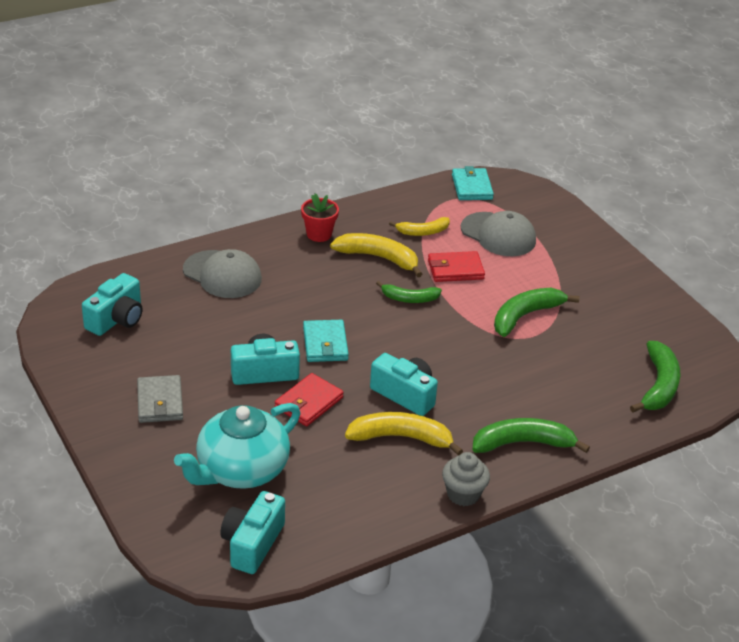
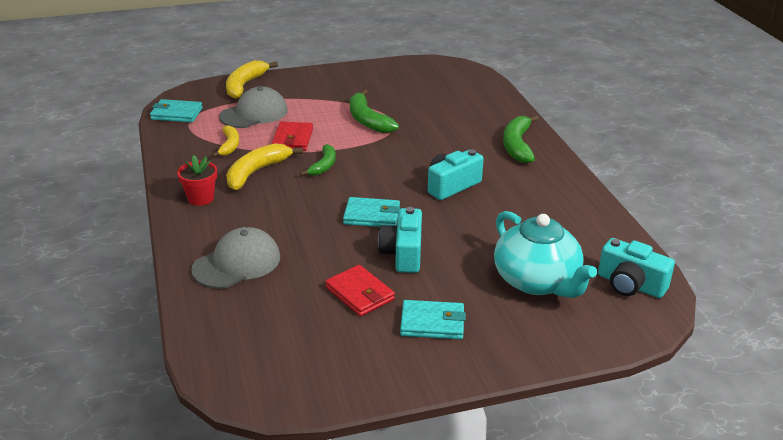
camera: 75 degrees left, 5 degrees down
turquoise camera [82,273,143,336] -> none
grey wallet [137,375,183,423] -> turquoise wallet [400,300,466,340]
red wallet [275,373,344,426] -> red wallet moved to [325,265,395,316]
yellow banana [345,412,463,456] -> yellow banana moved to [226,60,278,99]
grey cupcake [442,452,490,506] -> none
green banana [630,341,680,412] -> none

